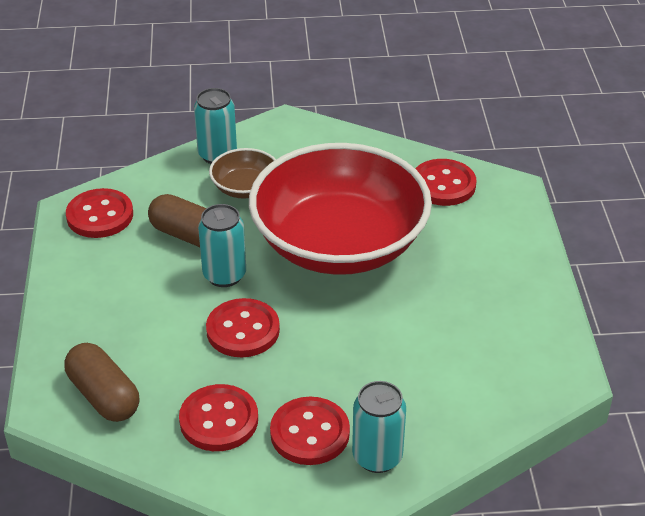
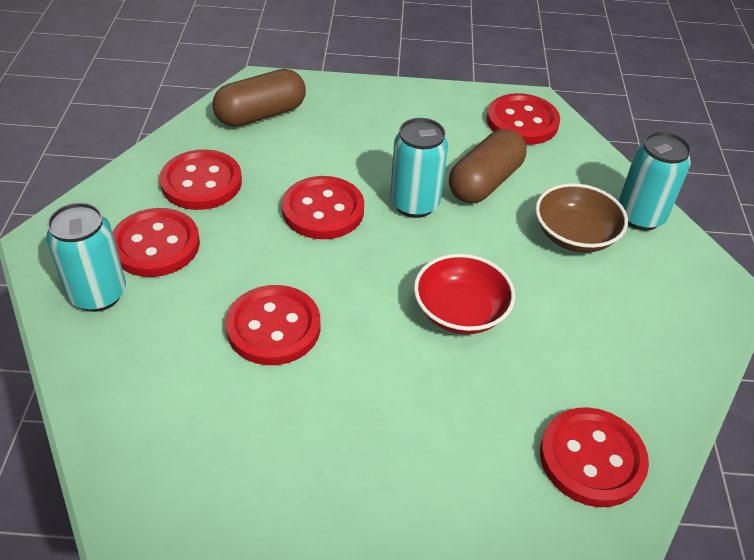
camera: 95 degrees right, 5 degrees up
red bowl [249,143,432,275] -> red bowl [414,254,515,334], size x0.42
none -> red button [225,285,320,365]

